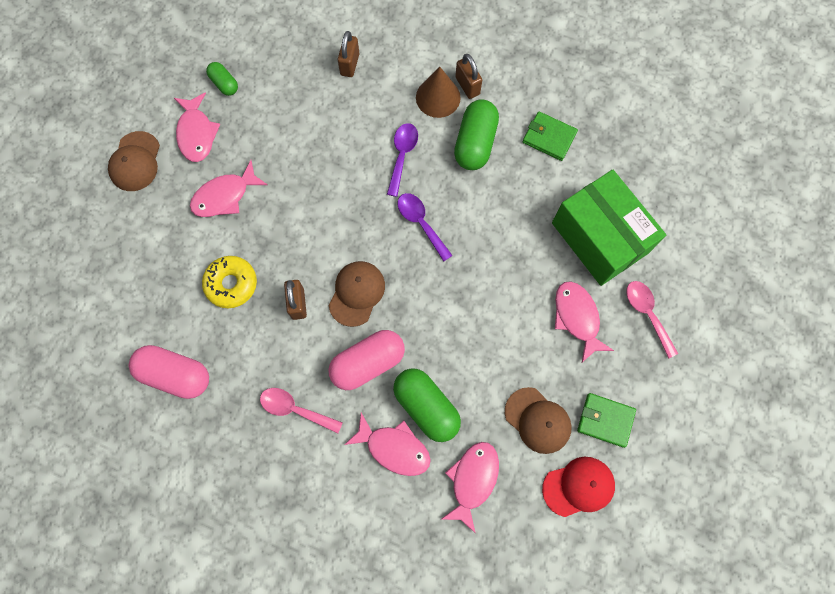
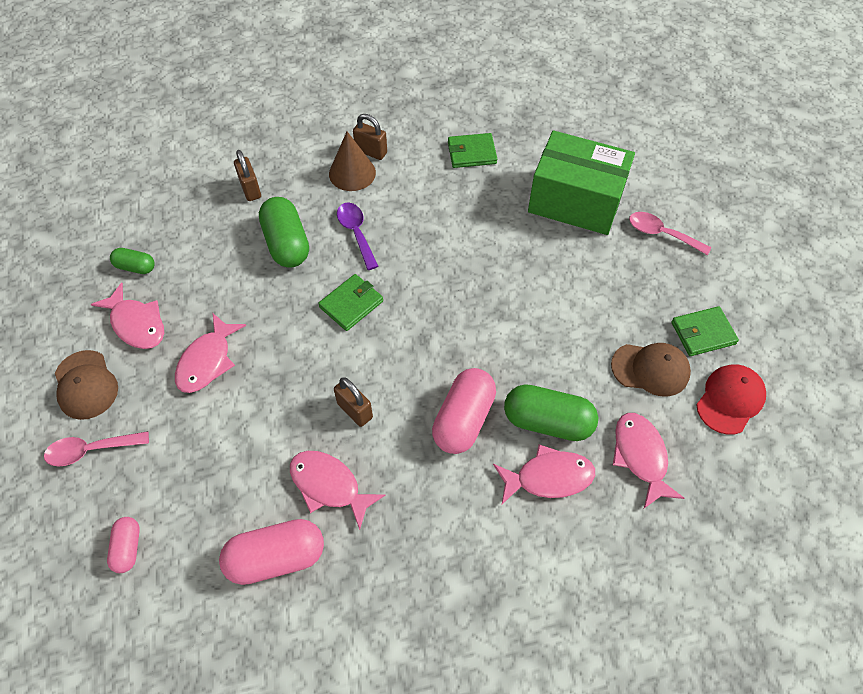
camera: 35 degrees left, 15 degrees down
yellow donut [202,256,257,308] -> none
pink spoon [260,388,343,433] -> pink spoon moved to [44,431,149,466]
brown cap [329,261,385,327] -> none
purple spoon [398,193,453,262] -> none
green capsule [454,99,499,170] -> green capsule moved to [259,197,309,268]
pink fish [555,281,614,362] -> pink fish moved to [290,451,385,530]
none -> pink capsule [107,517,140,573]
none -> green wallet [318,274,383,331]

